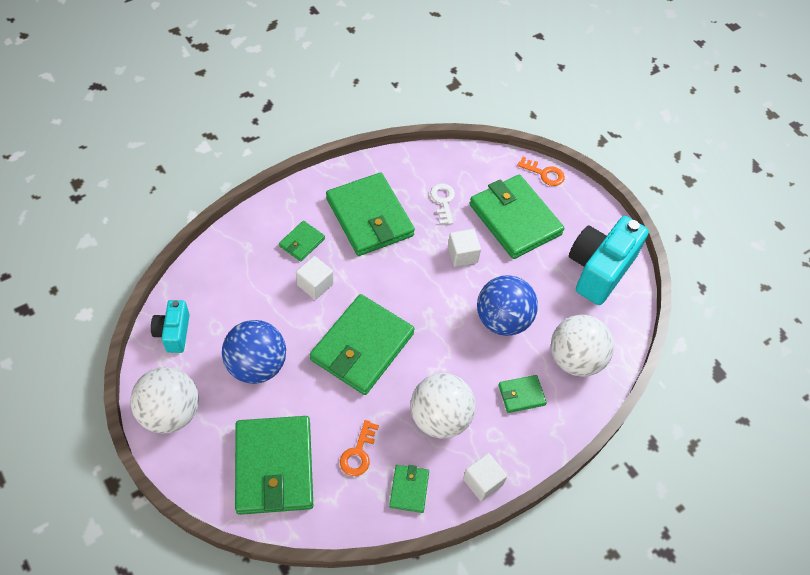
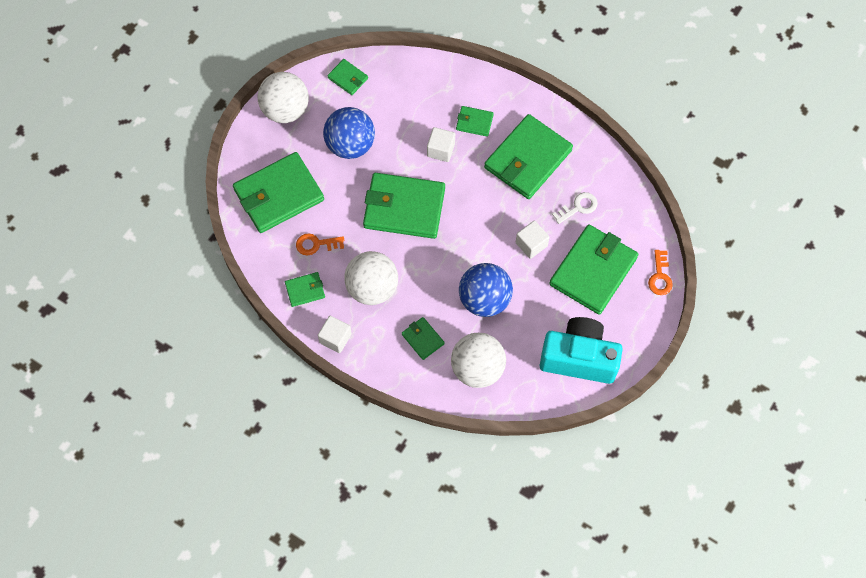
camera: 70 degrees right, 10 degrees up
turquoise camera [151,300,190,353] -> green wallet [327,59,368,95]

